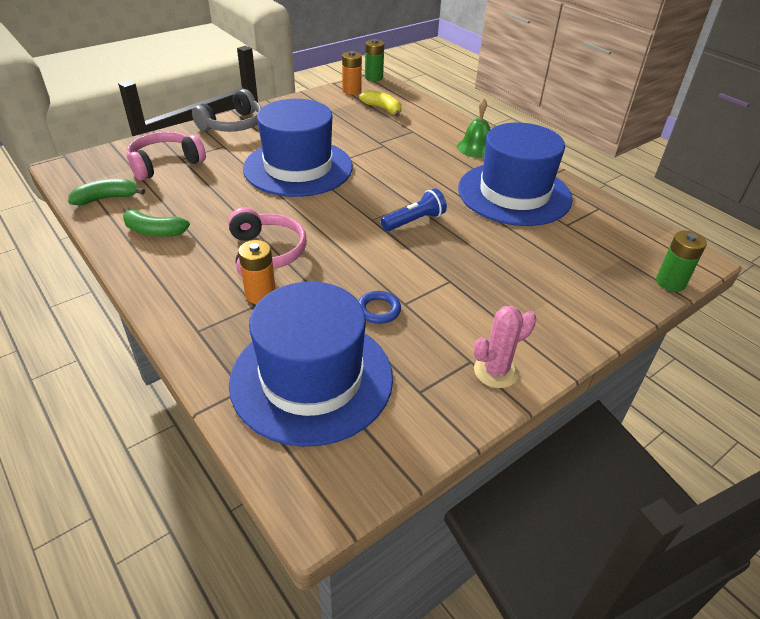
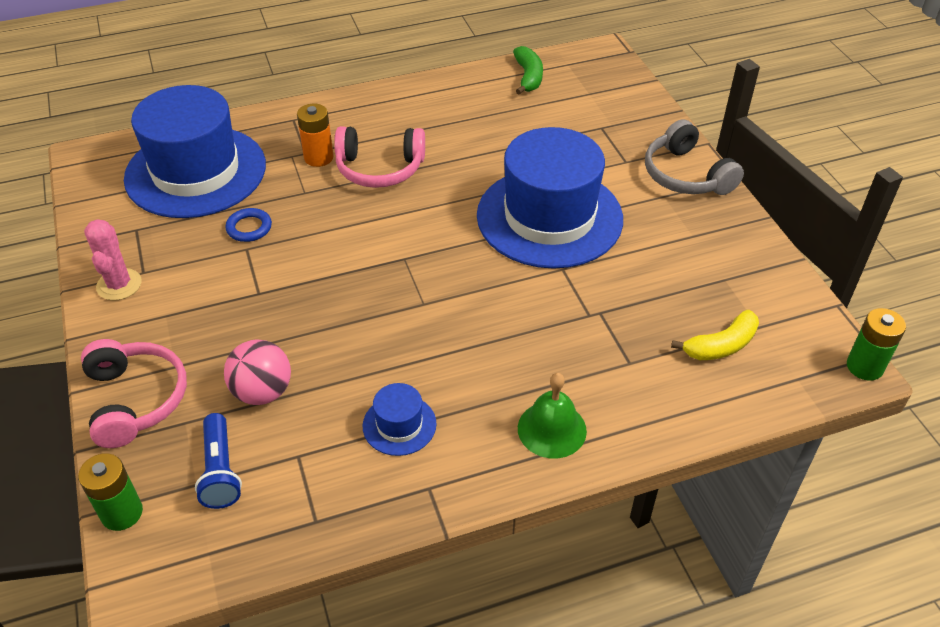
camera: 110 degrees right, 5 degrees up
green banana [123,207,190,236] -> none
pink headphones [126,132,206,181] -> pink headphones moved to [81,339,187,448]
orange battery [342,51,362,95] -> none
blue flashlight [381,188,447,231] -> blue flashlight moved to [195,413,242,509]
blue hat [458,123,572,226] -> blue hat [363,383,436,456], size x0.42
none -> pink ball [224,339,291,405]

